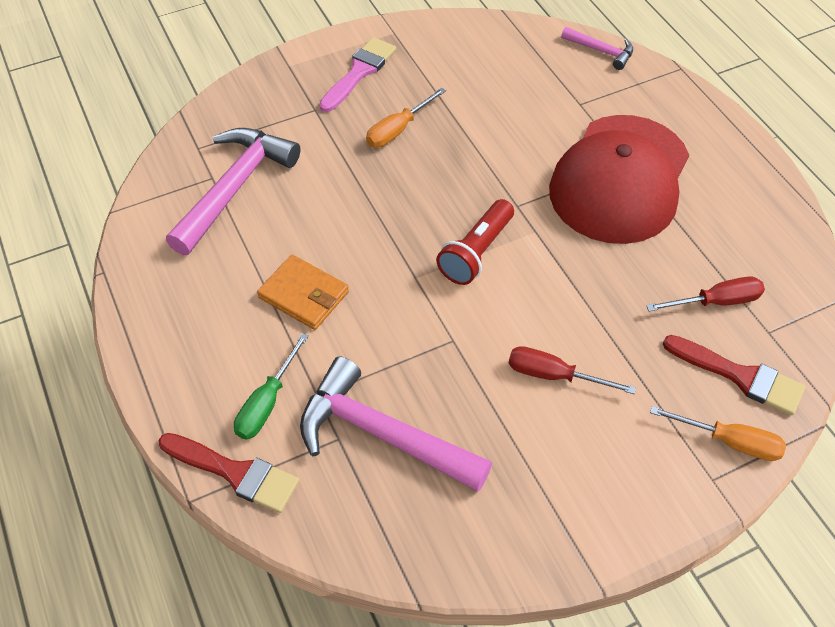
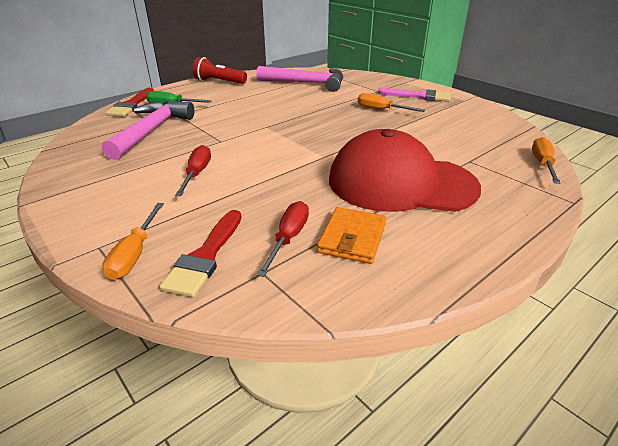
camera: 75 degrees right, 20 degrees down
orange wallet [257,255,349,330] -> orange wallet moved to [317,207,386,264]
red flashlight [436,199,514,285] -> red flashlight moved to [193,57,247,84]
pink hammer [561,27,633,70] -> orange screwdriver [532,137,561,184]
red screwdriver [646,276,765,311] -> red screwdriver turned 135 degrees counterclockwise [257,201,309,277]

